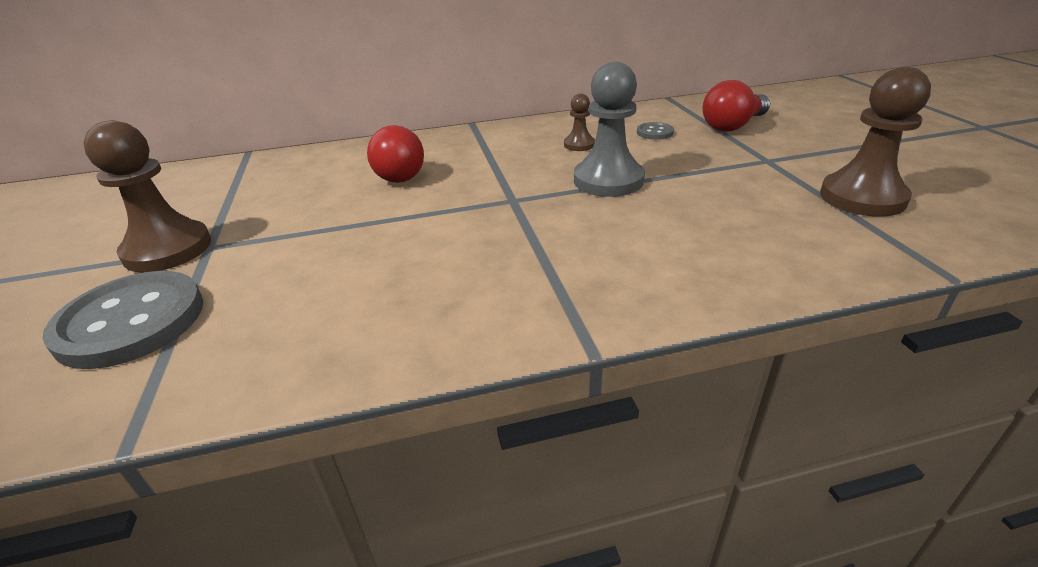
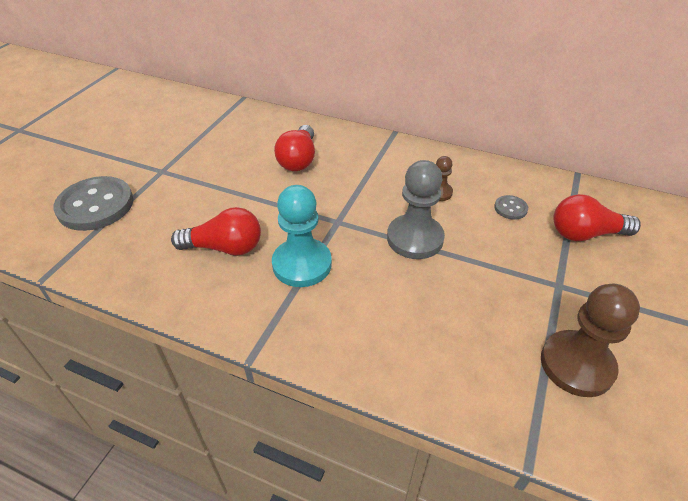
camera: 35 degrees right, 10 degrees up
brown pawn [84,120,211,273] -> none
none -> red light bulb [171,207,261,256]
none -> turquoise pawn [272,185,332,287]

